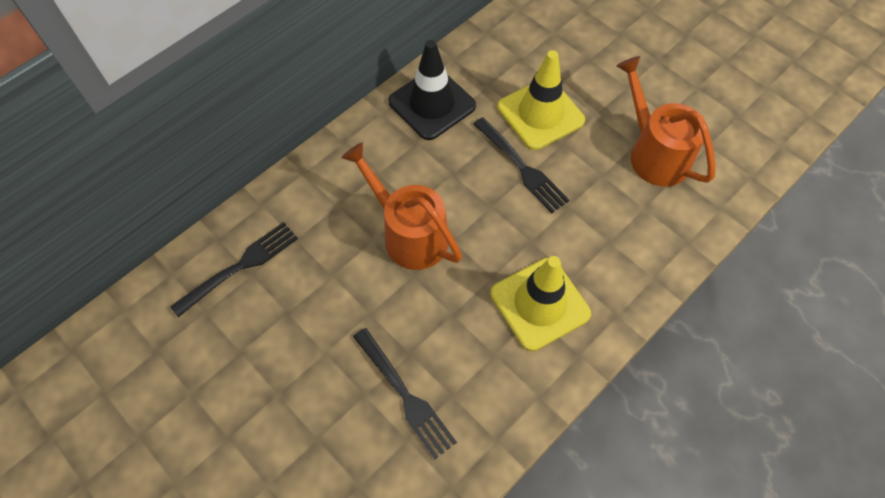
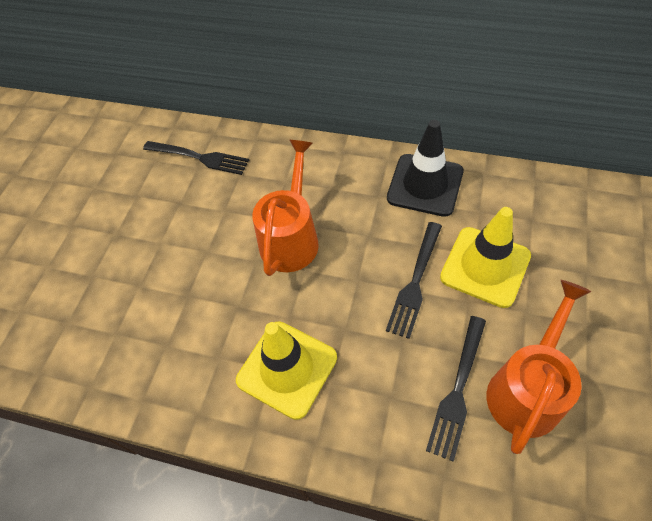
camera: 65 degrees right, 5 degrees down
black fork [353,328,457,459] -> black fork moved to [426,316,486,462]

